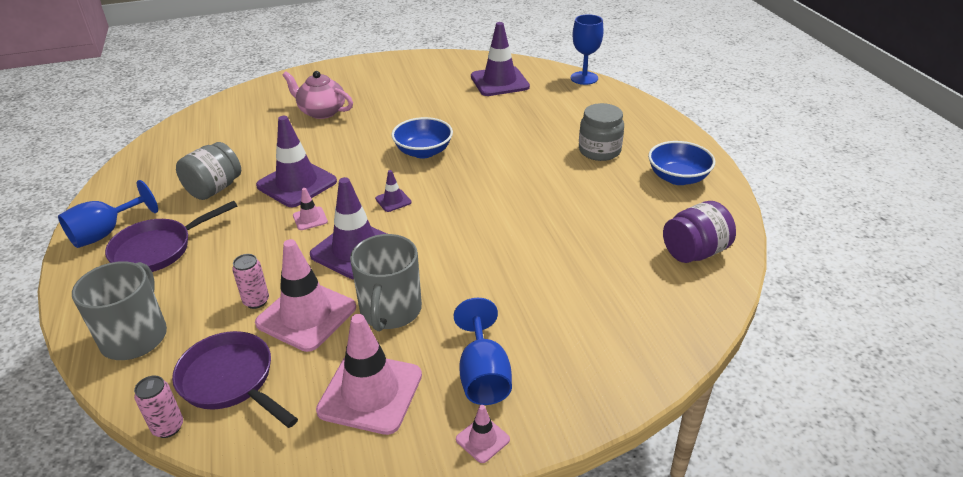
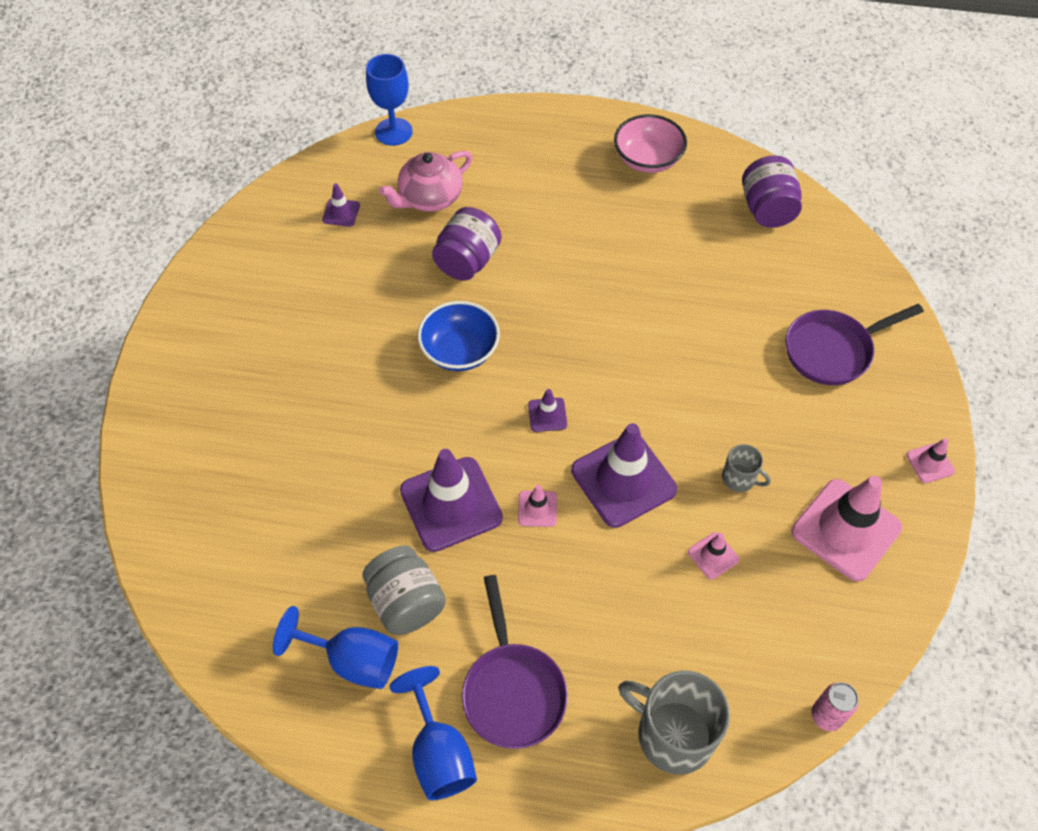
camera: 65 degrees left, 20 degrees up
purple pan [172,331,298,428] -> purple pan moved to [786,304,924,385]
pink can [232,254,269,309] -> none
pink traffic cone [255,239,356,352] -> pink traffic cone [688,532,739,579], size x0.46
pink teapot [282,71,353,119] -> pink teapot moved to [379,151,472,212]
grey mug [350,234,422,331] -> grey mug [722,444,771,492], size x0.50
blue goblet [454,298,512,405] -> blue goblet moved to [273,606,398,689]
purple traffic cone [471,22,530,96] -> purple traffic cone [322,184,360,227], size x0.46
grey jar [579,103,624,161] -> none
blue bowl [648,141,715,185] -> pink bowl [614,114,687,173]
none -> purple jar [432,207,502,281]

